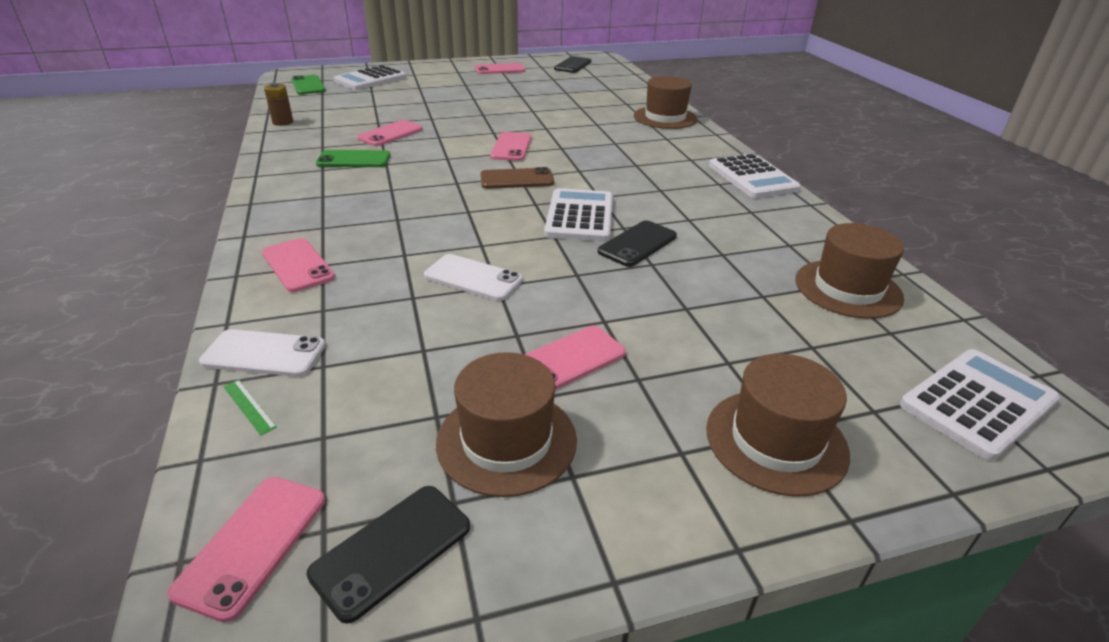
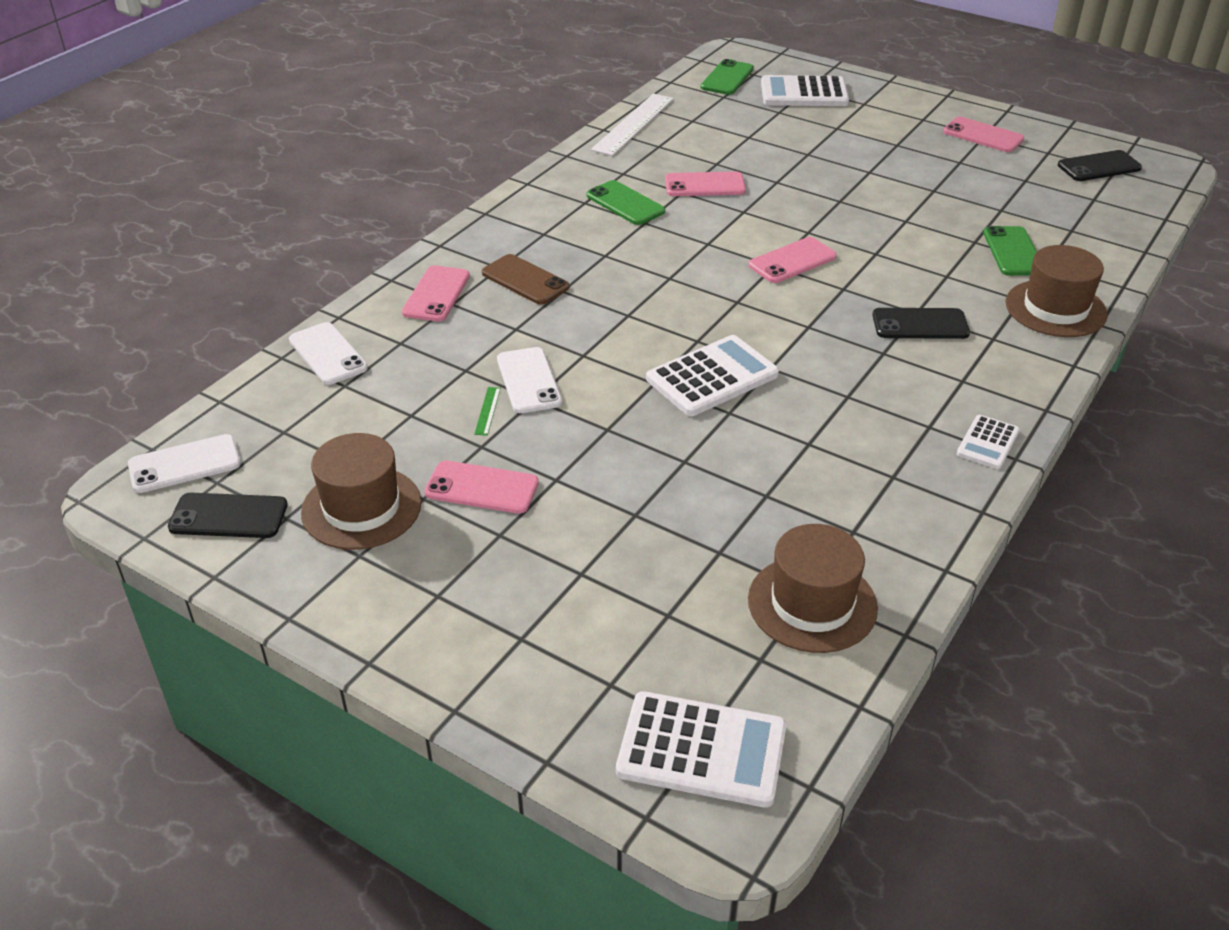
camera: 50 degrees right, 5 degrees up
pink phone [167,477,325,623] -> white phone [128,434,241,493]
green ruler [223,380,277,436] -> green ruler moved to [474,387,501,436]
brown battery [264,83,293,126] -> white ruler [591,93,674,156]
brown phone [480,167,554,189] -> brown phone moved to [482,254,569,305]
black phone [598,220,677,267] -> black phone moved to [872,308,970,339]
brown hat [706,354,850,497] -> none
white calculator [709,153,801,198] -> white calculator [957,415,1020,469], size x0.56
none -> green phone [983,226,1037,276]

